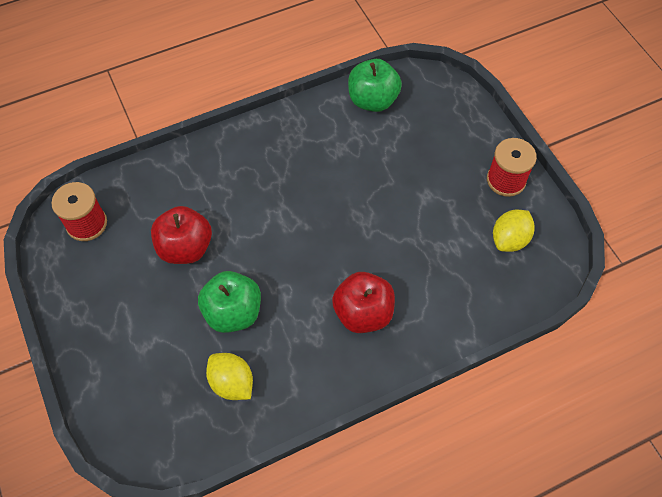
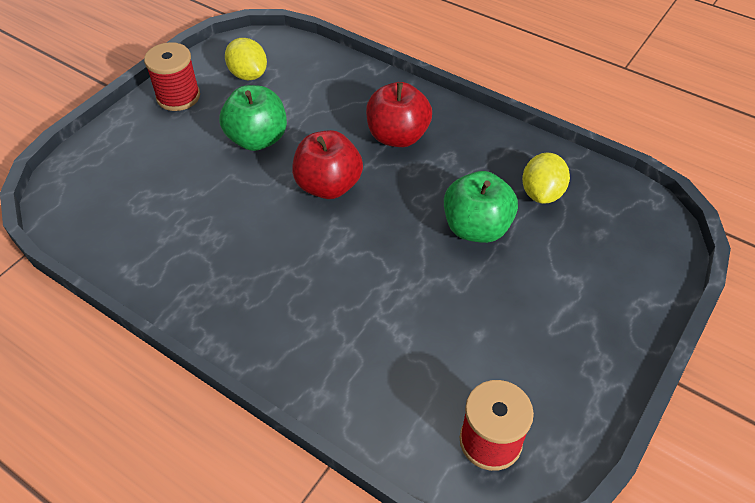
camera: 120 degrees left, 10 degrees down
red apple [151,206,212,264] -> red apple moved to [292,130,363,199]
green apple [348,59,402,112] -> green apple moved to [219,85,287,151]
yellow lemon [493,210,535,252] -> yellow lemon turned 45 degrees clockwise [225,38,267,80]

